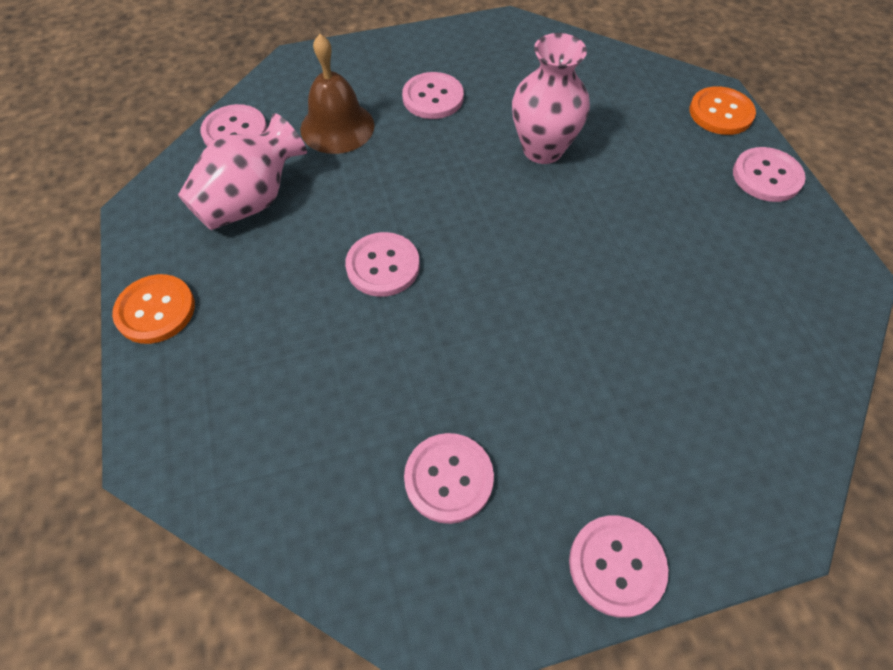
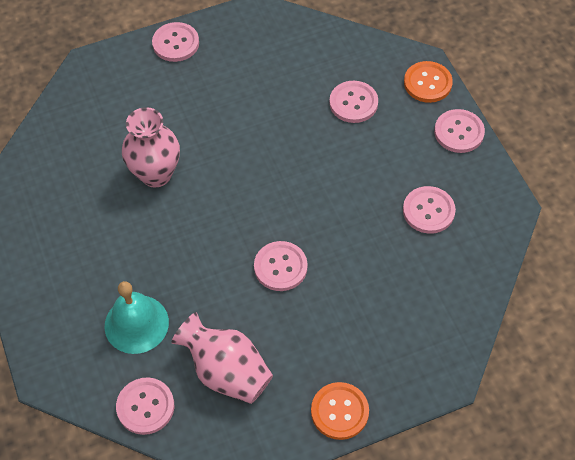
camera: 95 degrees left, 0 degrees up
brown bell [300,34,375,154] -> turquoise bell [105,281,169,354]
pink button [402,72,464,119] -> pink button moved to [329,81,378,123]
orange button [689,86,756,135] -> orange button moved to [404,61,453,103]

